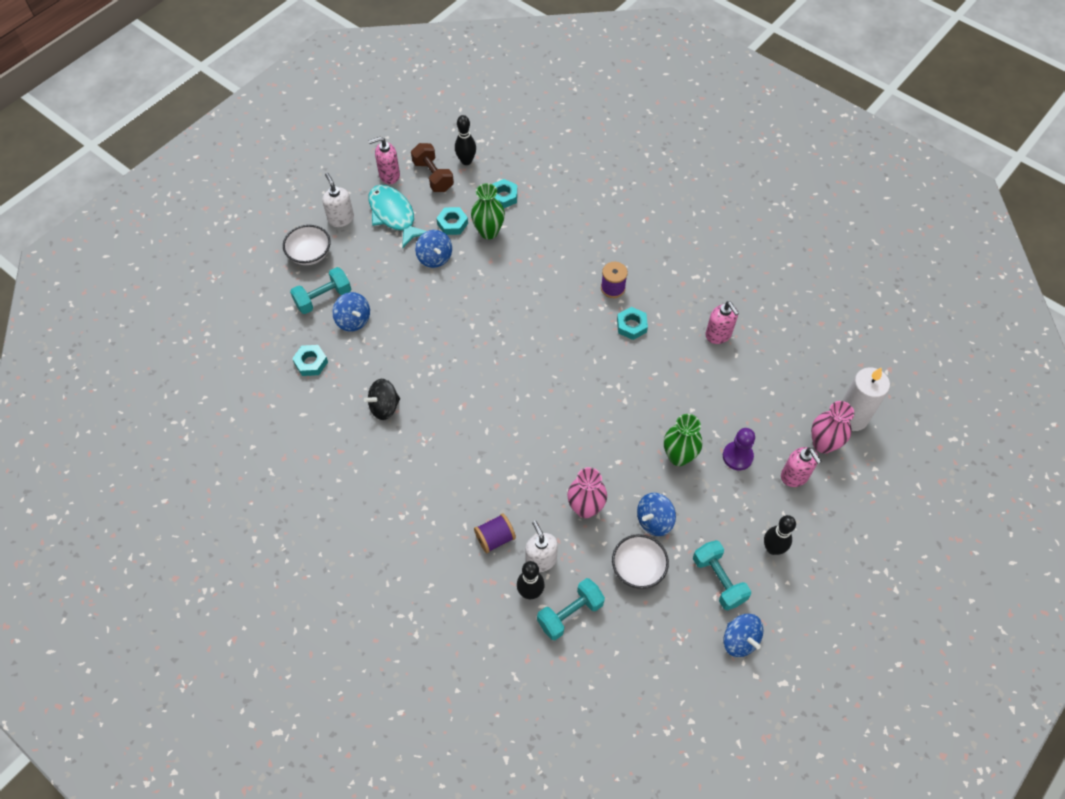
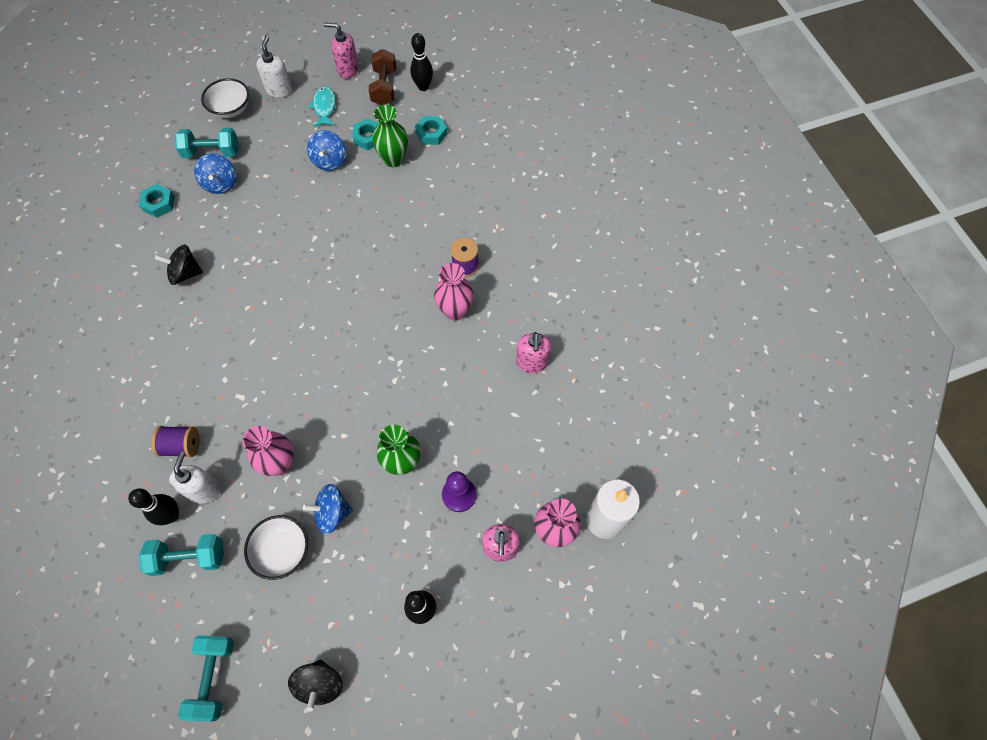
camera: 30 degrees right, 5 degrees up
turquoise fish [369,185,427,249] -> turquoise fish [308,86,336,127], size x0.62
turquoise nut [617,307,648,340] -> pink vase [434,263,474,321]
turquoise dumbbell [693,540,751,611] -> turquoise dumbbell moved to [178,635,234,722]
blue spinning top [723,614,763,657] -> black spinning top [288,660,343,712]

